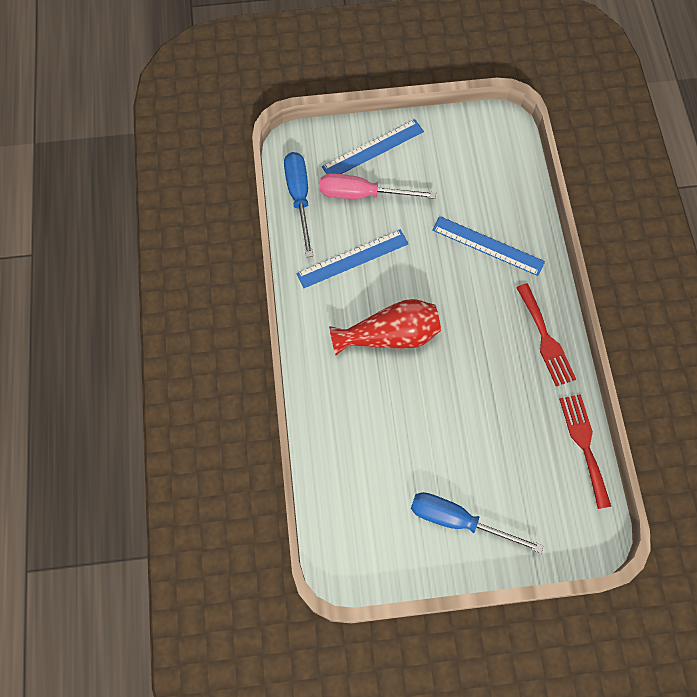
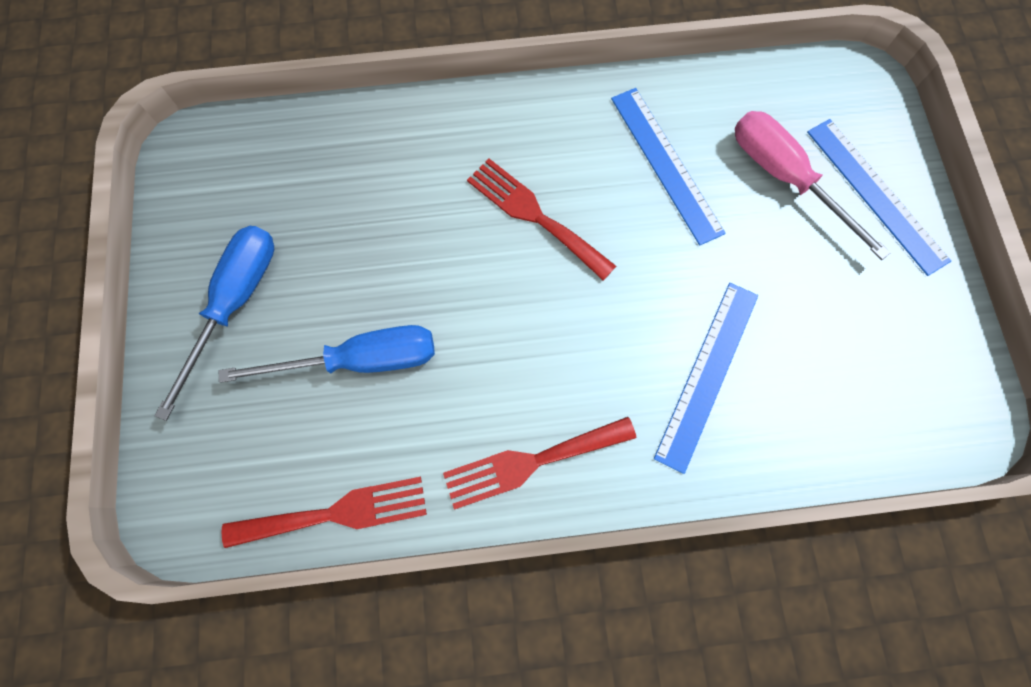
camera: 90 degrees right, 5 degrees up
blue screwdriver [284,152,313,257] -> blue screwdriver moved to [218,325,435,383]
pink screwdriver [319,173,436,199] -> pink screwdriver turned 45 degrees counterclockwise [735,111,891,260]
red vase [329,299,441,355] -> red fork [467,158,616,281]

